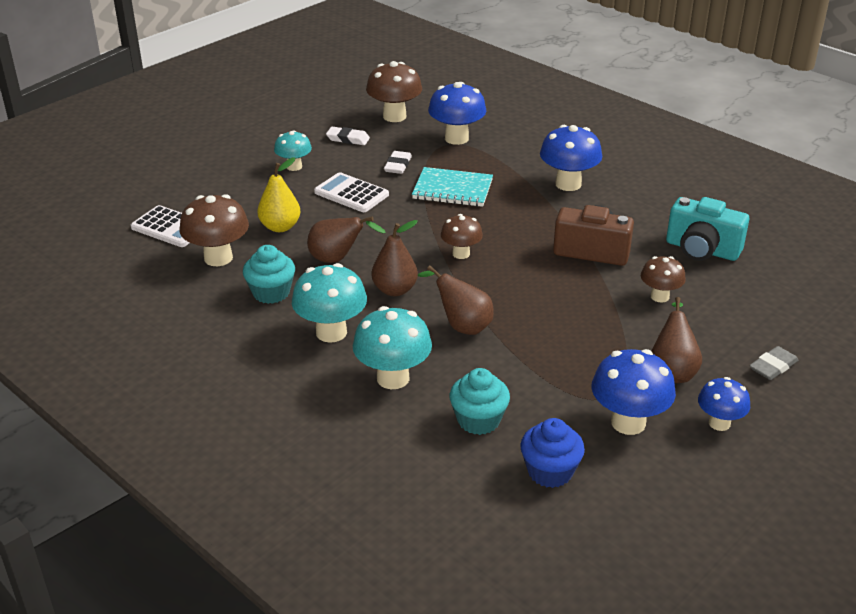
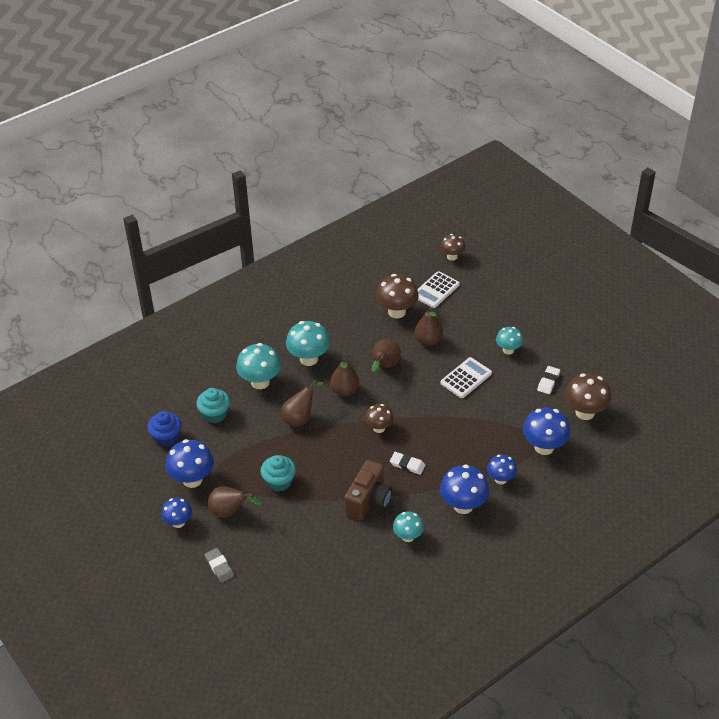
camera: 100 degrees right, 10 degrees up
turquoise cupcake [243,245,295,304] -> turquoise cupcake moved to [261,455,296,492]
yellow pear [257,158,301,232] -> brown pear [414,307,443,346]
white eraser [384,151,412,174] -> white eraser moved to [390,452,425,475]
turquoise notebook [412,167,493,207] -> none
brown mushroom [641,256,686,302] -> brown mushroom moved to [440,234,466,261]
turquoise camera [666,197,750,261] -> none
none -> turquoise mushroom [393,512,424,542]
none -> blue mushroom [487,455,517,485]

